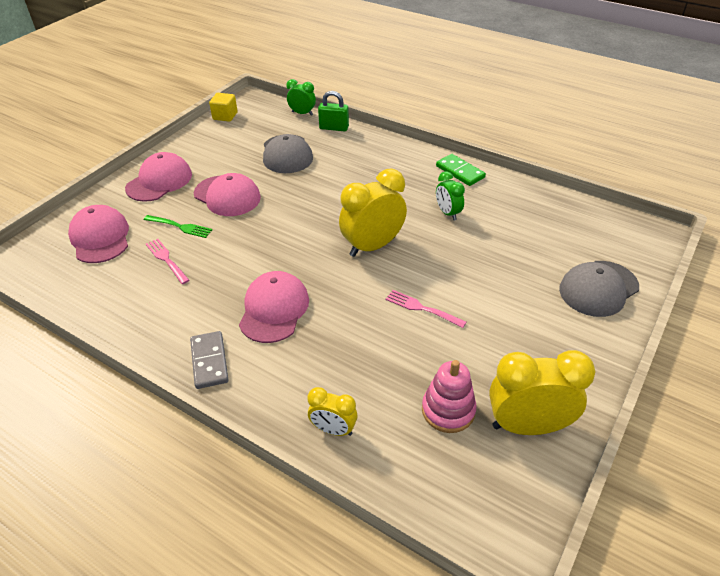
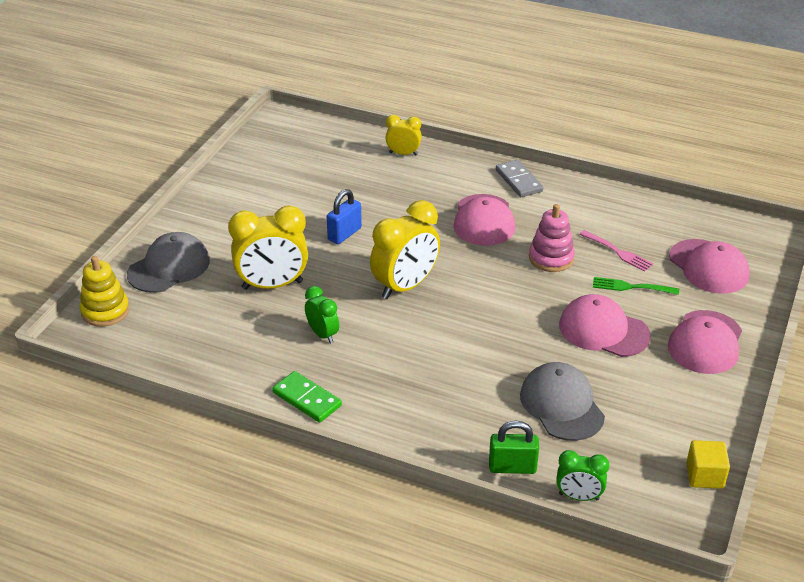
camera: 170 degrees right, 5 degrees down
pink fork [386,290,466,328] -> blue padlock [327,189,362,244]
pink stacking toy [422,360,477,433] -> pink stacking toy moved to [529,204,575,272]
yellow clock [489,350,595,435] -> yellow clock moved to [228,206,308,290]
none -> yellow stacking toy [80,256,129,327]

